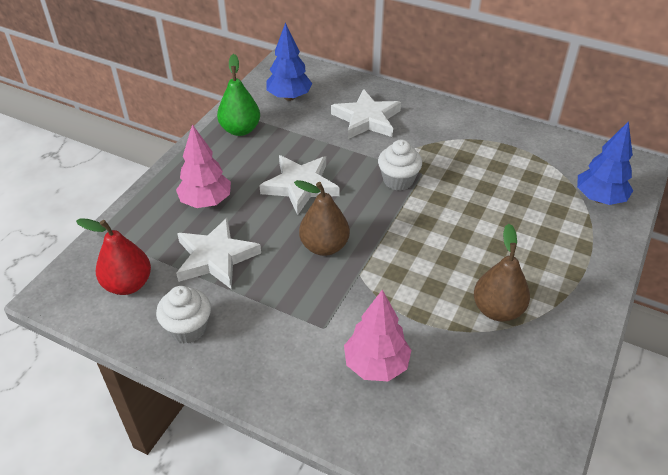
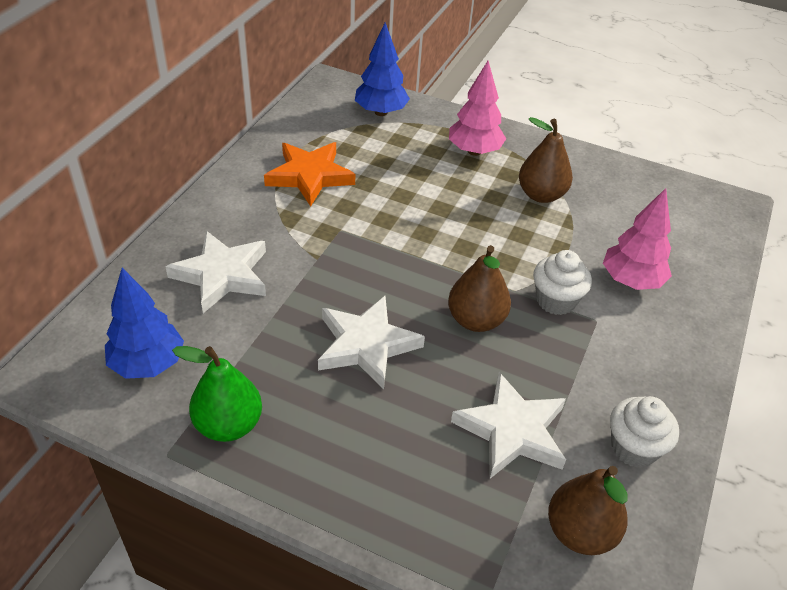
camera: 95 degrees left, 0 degrees up
red pear [76,218,151,295] -> brown pear [548,466,628,555]
pink tree [176,124,231,208] -> pink tree moved to [449,61,506,156]
white cupcake [378,140,422,191] -> white cupcake moved to [533,250,592,315]
none -> orange star [264,142,355,207]

